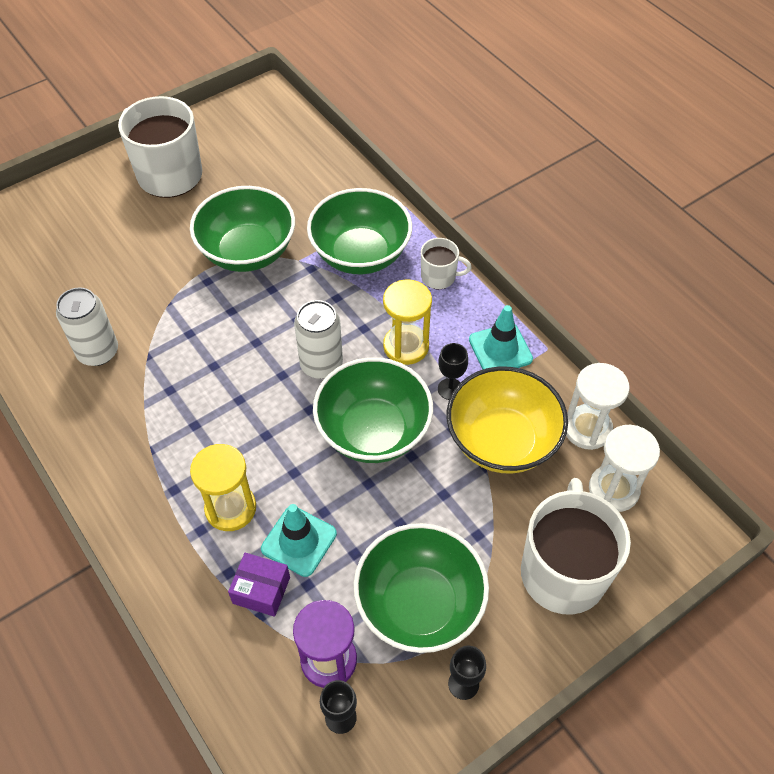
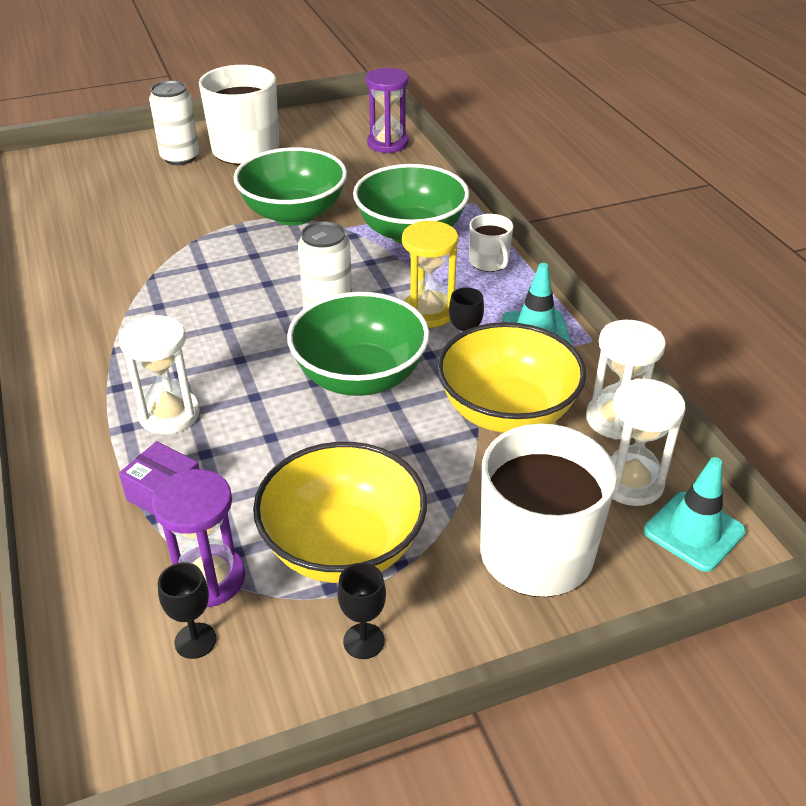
camera: 15 degrees right, 15 degrees down
white can [56,287,118,366] -> white can moved to [149,80,199,165]
yellow hourglass [190,444,256,531] -> white hourglass [119,315,200,434]
turquoise traffic cone [261,504,337,577] -> turquoise traffic cone moved to [644,457,746,572]
green bowl [353,523,489,653] -> yellow bowl [253,442,427,583]
white mug [421,238,472,289] -> white mug turned 45 degrees clockwise [469,214,513,272]
none -> purple hourglass [366,68,409,153]

